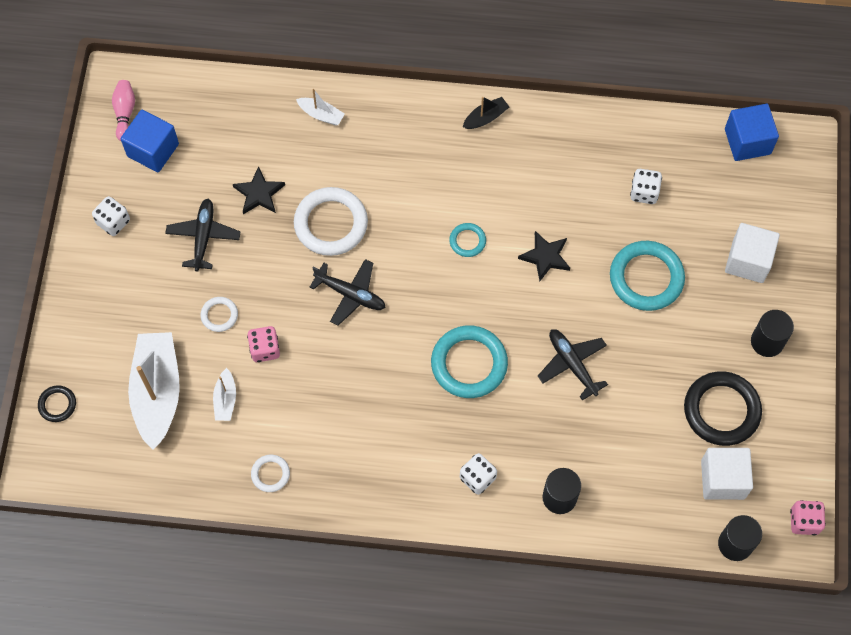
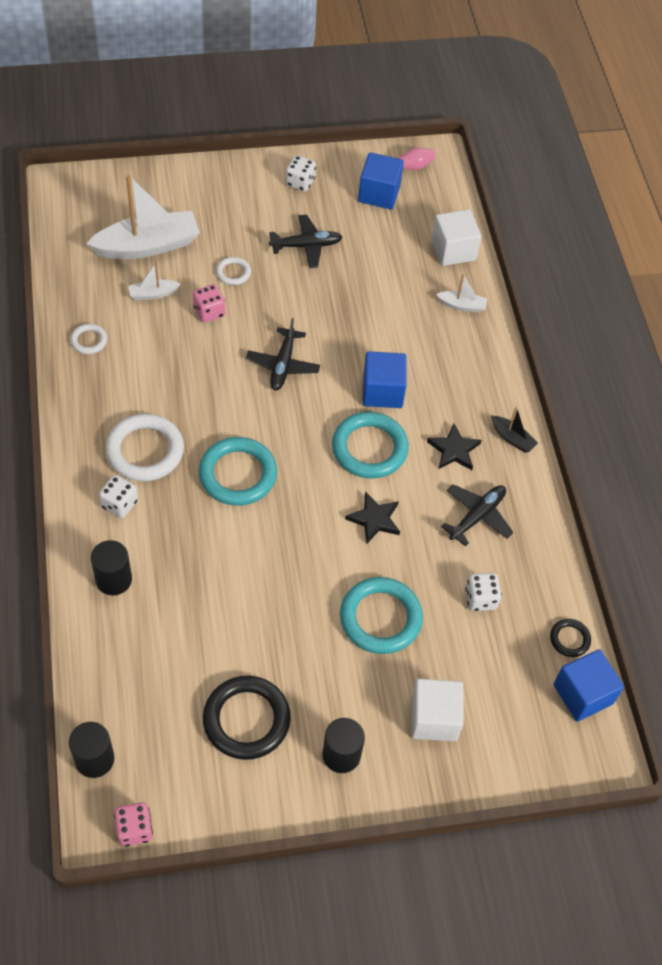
camera: 70 degrees right, 10 degrees down
black ring [38,385,76,422] -> black ring moved to [550,619,591,657]
black star [233,166,285,214] -> black star moved to [427,424,482,470]
white ring [294,187,368,256] -> white ring moved to [105,414,184,481]
white boat [296,89,345,126] -> white boat turned 90 degrees counterclockwise [436,274,487,312]
turquoise ring [449,223,486,257] -> turquoise ring [332,412,409,479], size x2.02
black plane [538,329,608,400] -> black plane moved to [441,484,514,546]
white cube [701,448,753,500] -> white cube moved to [431,209,482,266]
none -> blue cube [363,351,407,408]

